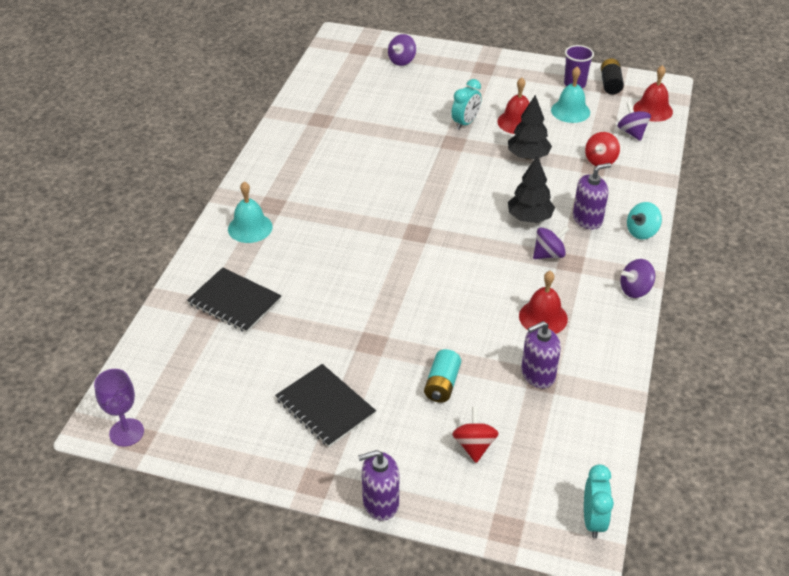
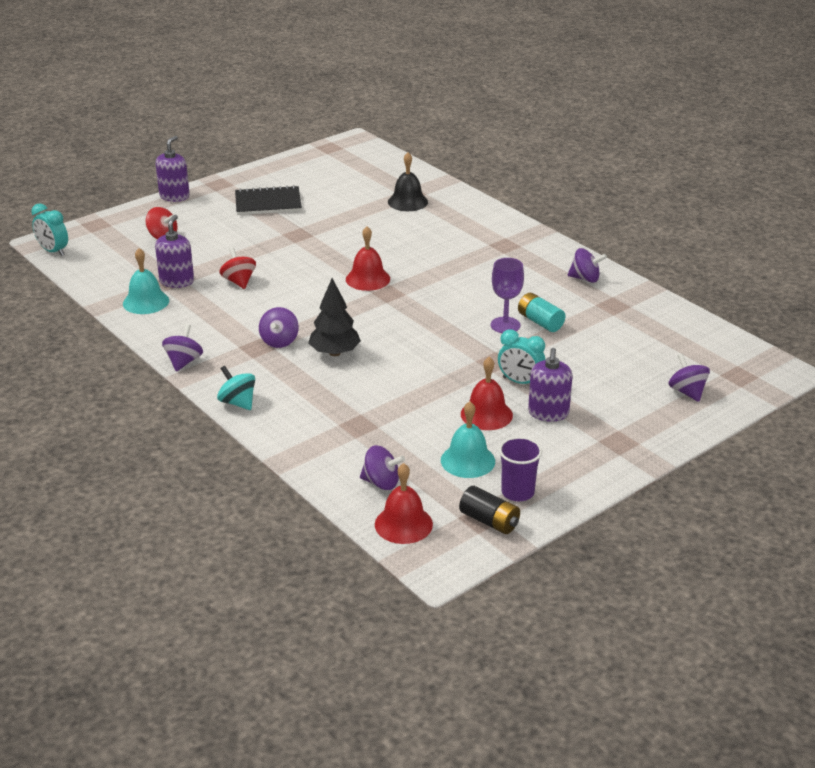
camera: 125 degrees right, 10 degrees down
purple goblet [94,369,144,447] -> purple goblet moved to [491,258,524,333]
black notebook [187,267,282,333] -> black bell [388,153,428,211]
turquoise bell [228,182,273,243] -> turquoise bell moved to [123,248,169,314]
turquoise battery [424,349,461,403] -> turquoise battery moved to [518,293,566,332]
turquoise clock [451,79,481,130] -> turquoise clock turned 45 degrees counterclockwise [498,329,546,384]
black tree [508,95,552,160] -> none
red bell [519,271,568,334] -> red bell moved to [346,226,390,291]
purple soap dispenser [573,163,611,229] -> purple soap dispenser moved to [528,348,573,422]
red spinning top [585,132,620,166] -> red spinning top moved to [219,247,256,289]
turquoise spinning top [627,202,662,239] -> turquoise spinning top turned 45 degrees counterclockwise [217,366,255,410]
none -> purple spinning top [567,248,607,283]

